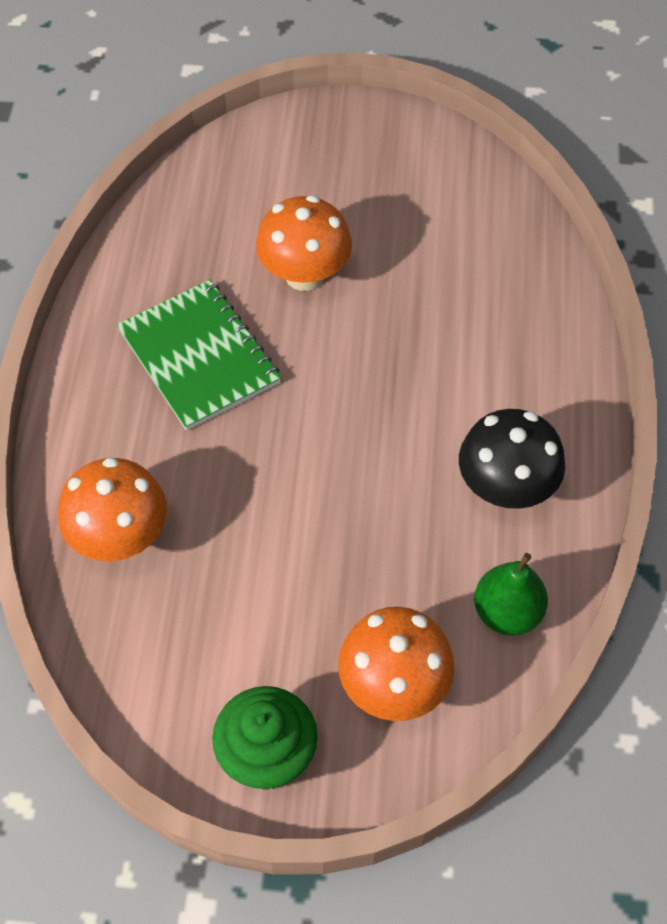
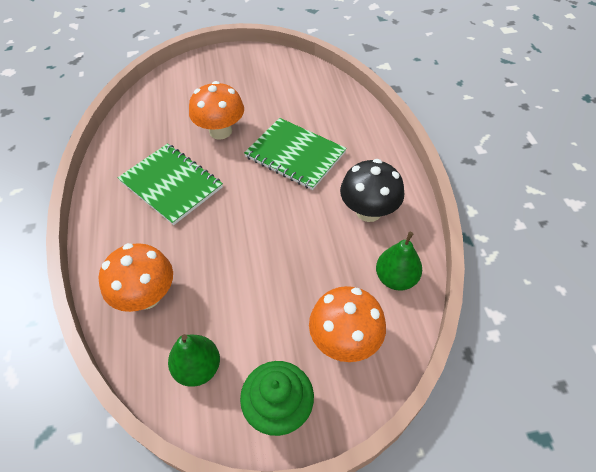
camera: 15 degrees left, 5 degrees down
none -> green pear [168,334,220,387]
none -> green notebook [244,118,347,190]

